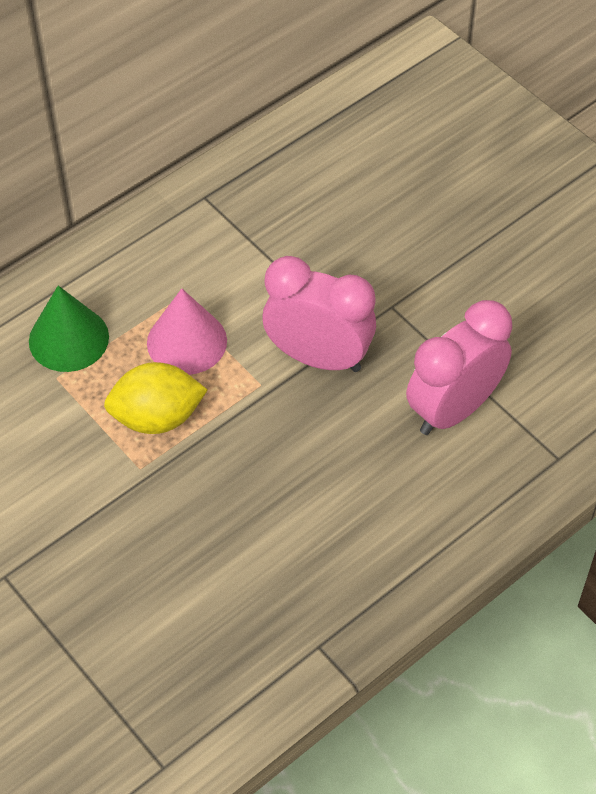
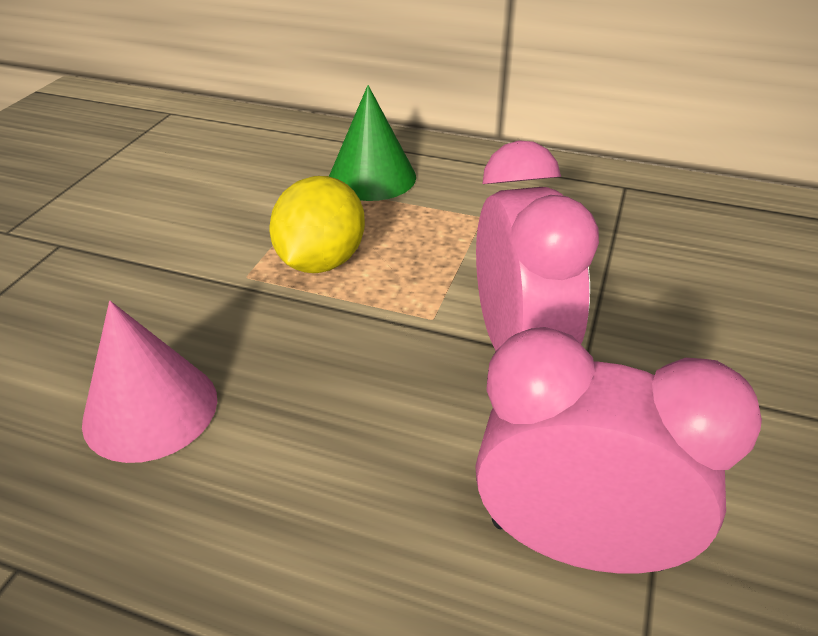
camera: 60 degrees right, 15 degrees down
yellow lemon [104,362,208,434] -> yellow lemon turned 60 degrees clockwise [269,176,365,273]
pink cone [147,288,227,375] -> pink cone moved to [82,301,217,463]

